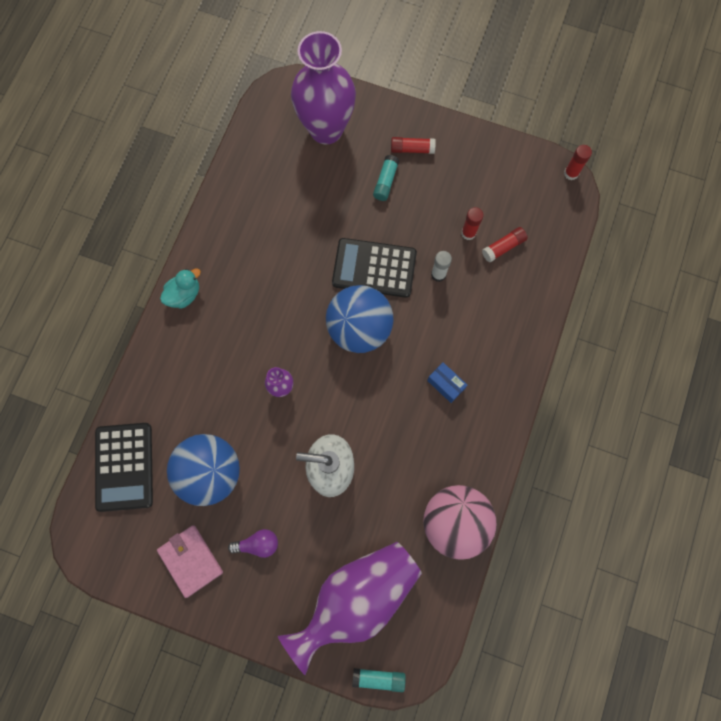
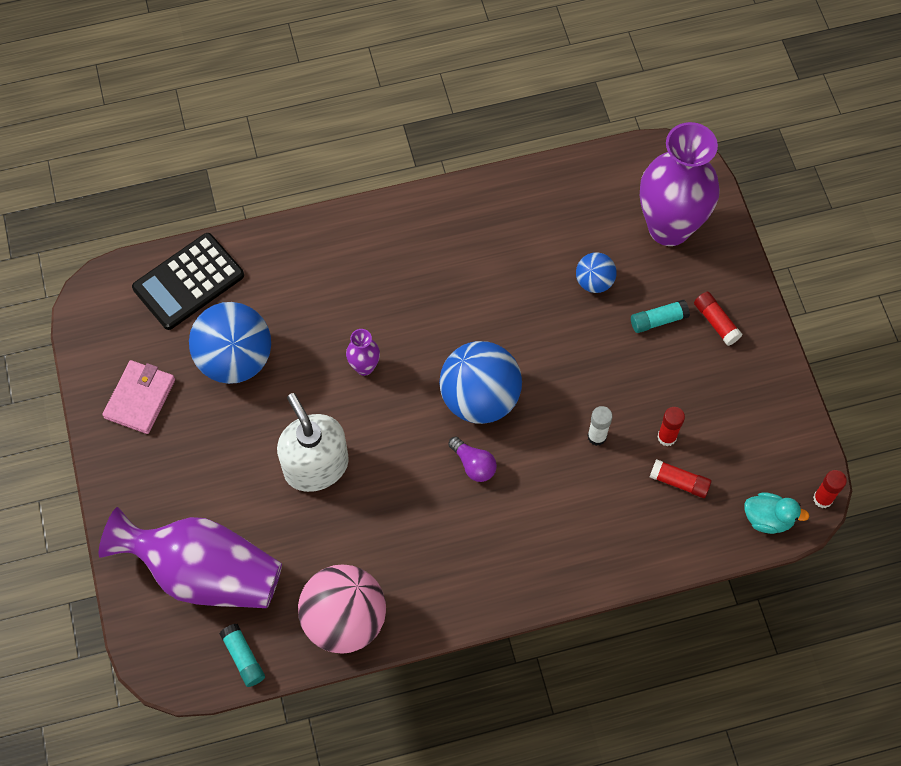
camera: 55 degrees right, 10 degrees down
turquoise duck [160,268,201,309] -> turquoise duck moved to [744,492,810,534]
purple light bulb [228,529,278,558] -> purple light bulb moved to [448,436,497,482]
black calculator [332,238,417,298] -> none
turquoise glue stick [352,668,406,692] -> turquoise glue stick moved to [219,624,265,687]
blue box [427,362,467,403] -> none
none -> blue ball [576,252,617,293]

